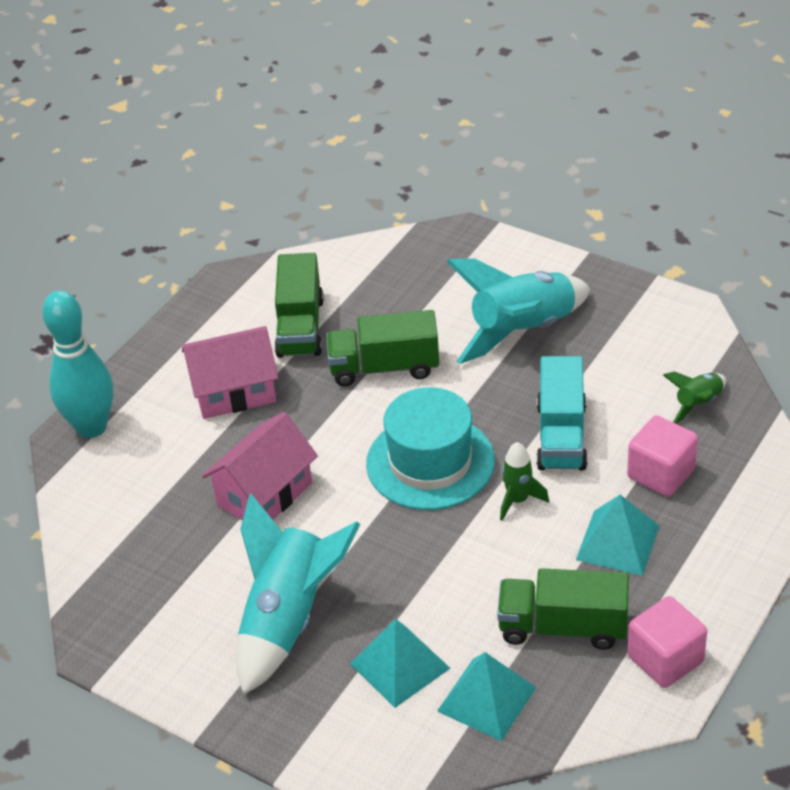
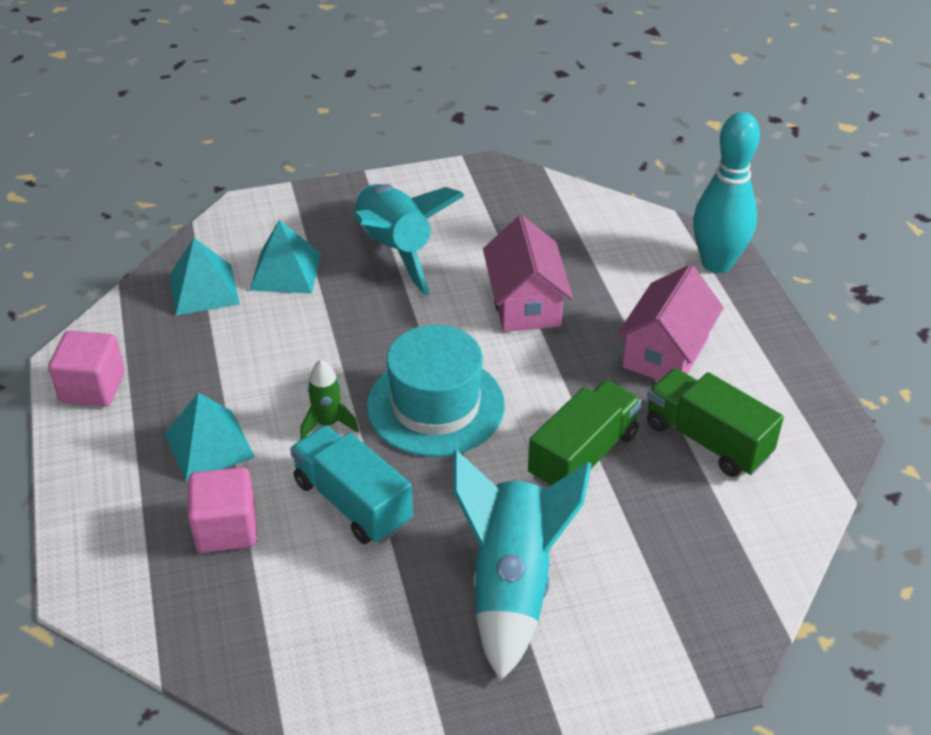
camera: 130 degrees right, 0 degrees up
green truck [497,568,629,650] -> none
green rocket [663,372,726,424] -> none

